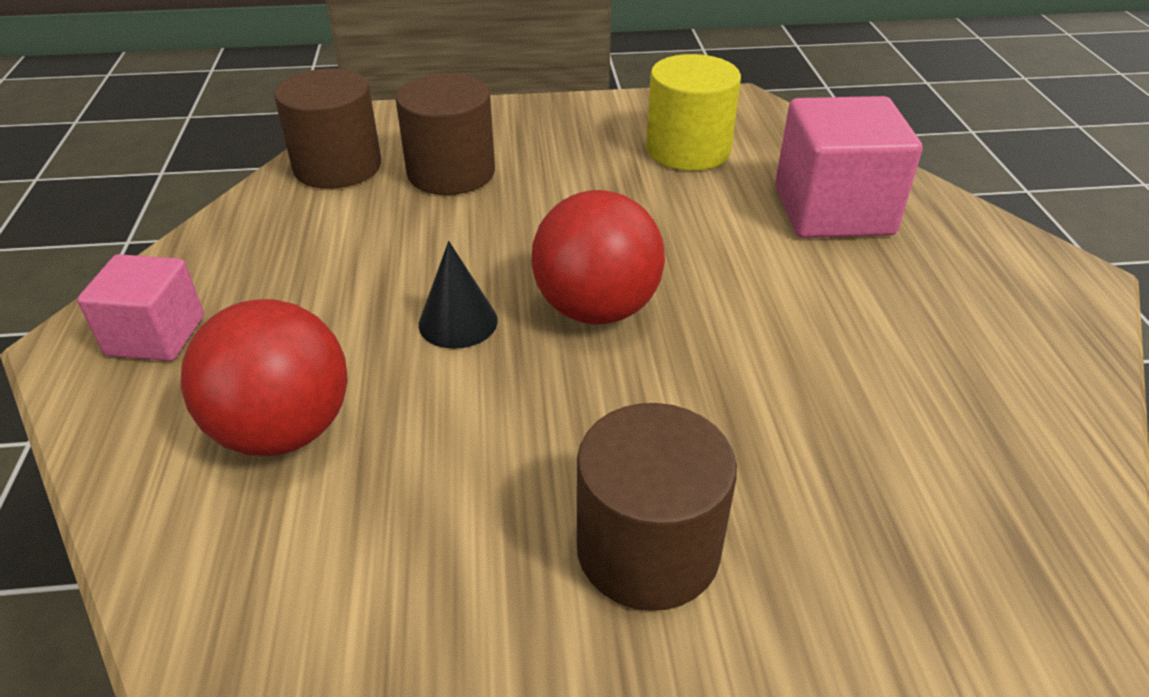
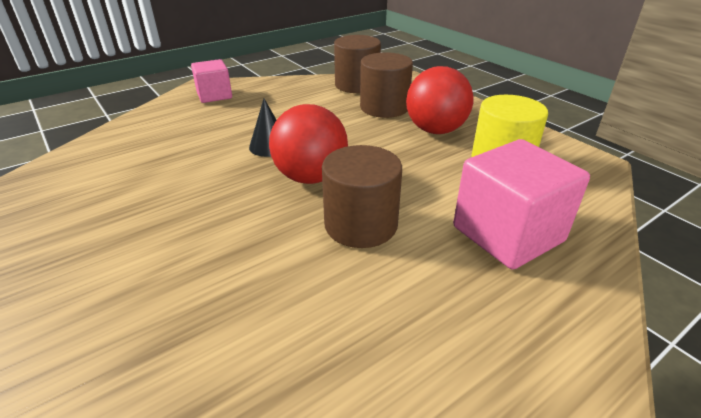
camera: 60 degrees right, 5 degrees down
red ball [181,299,348,456] -> red ball moved to [406,66,474,134]
brown cylinder [577,403,737,611] -> brown cylinder moved to [322,145,402,248]

